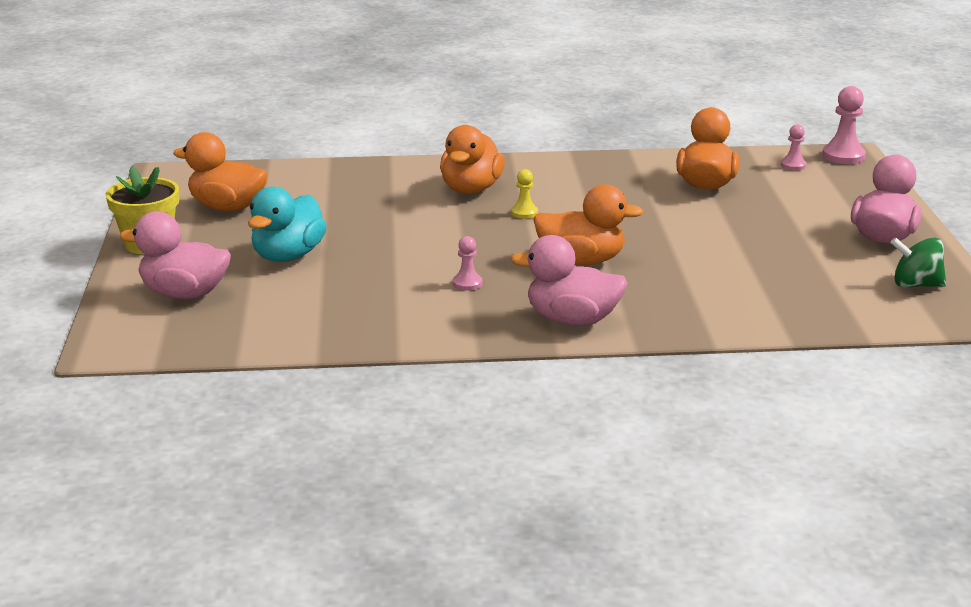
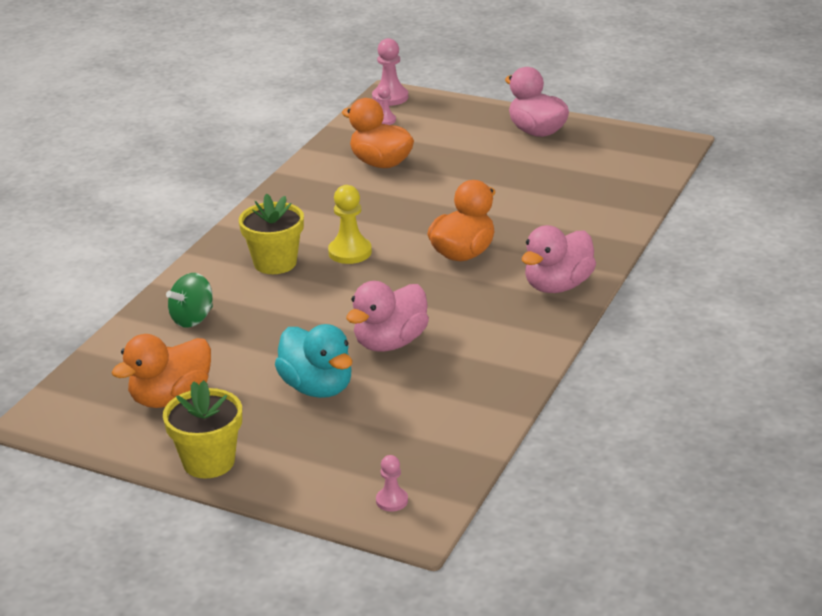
camera: 60 degrees left, 5 degrees up
pink duck [120,211,231,299] -> pink duck moved to [346,281,429,352]
orange duck [440,125,505,194] -> yellow flower pot [239,194,304,274]
pink pawn [453,236,482,291] -> pink pawn moved to [376,455,408,512]
yellow pawn [511,169,538,219] -> yellow pawn [328,185,372,264], size x1.71
green spinning top [891,238,946,288] -> green spinning top moved to [166,273,213,328]

